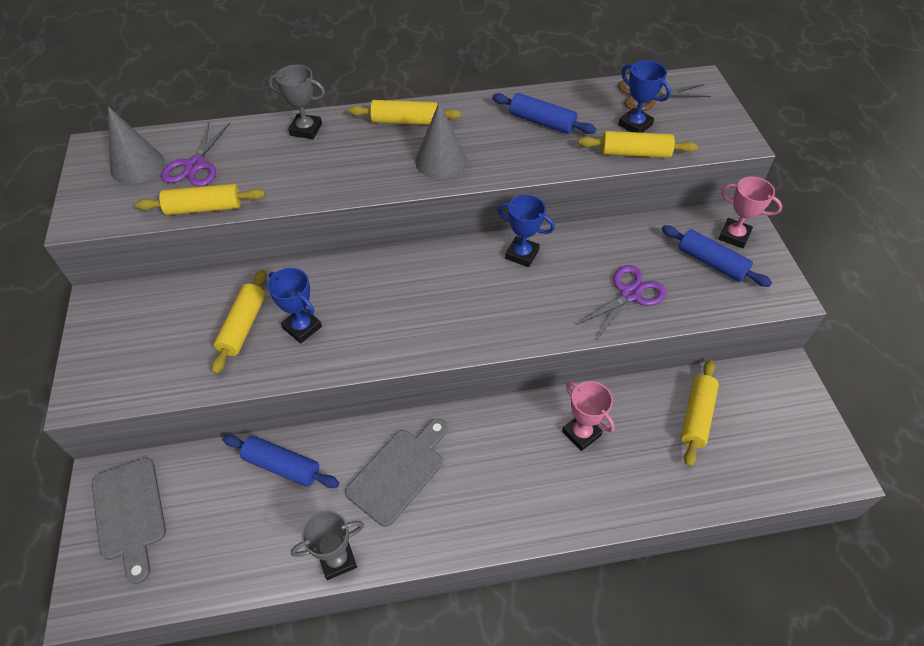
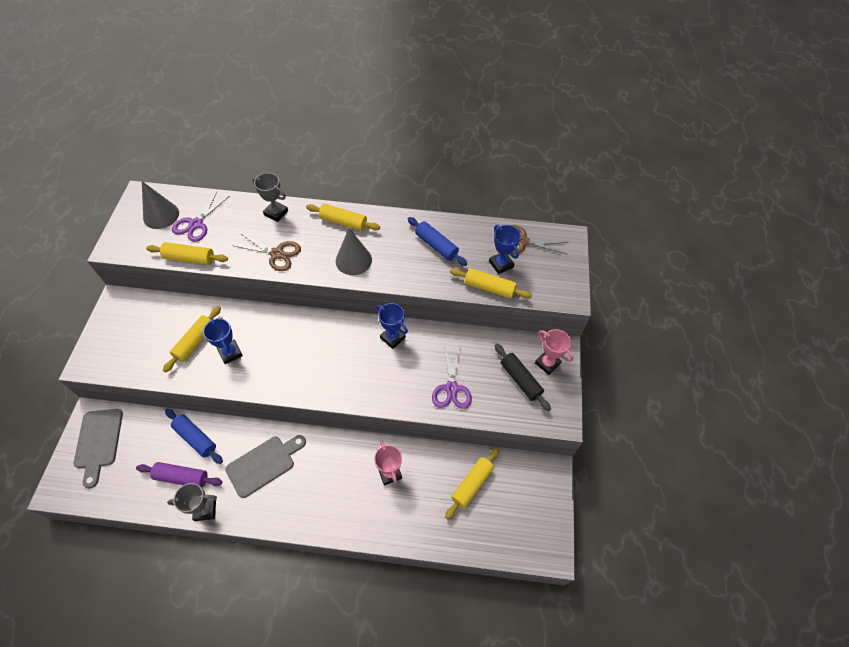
camera: 15 degrees right, 5 degrees up
purple scissors [577,265,666,339] -> purple scissors turned 120 degrees clockwise [432,345,472,409]
blue rolling pin [661,225,772,287] -> black rolling pin [495,344,551,412]
none -> purple rolling pin [136,462,222,488]
none -> brown scissors [235,233,301,271]

